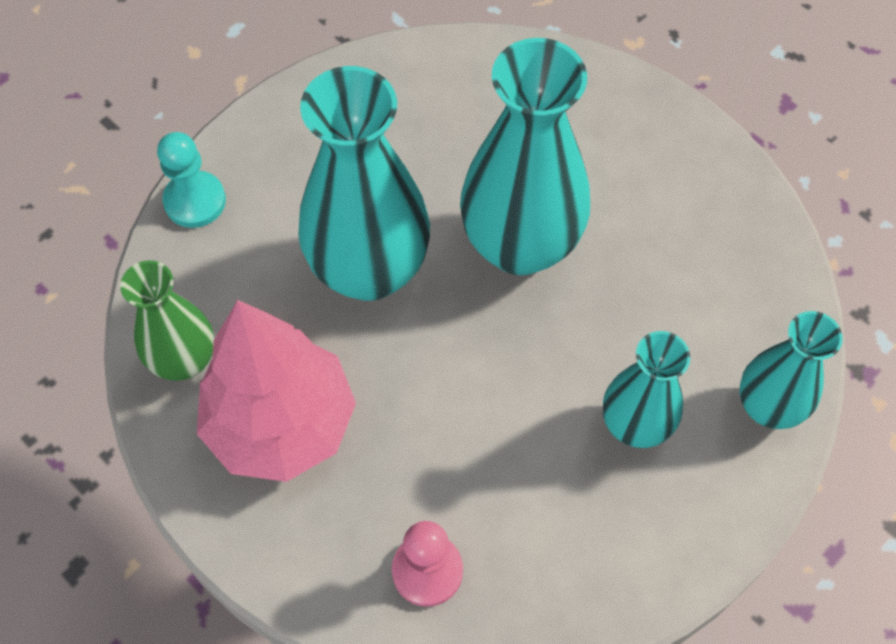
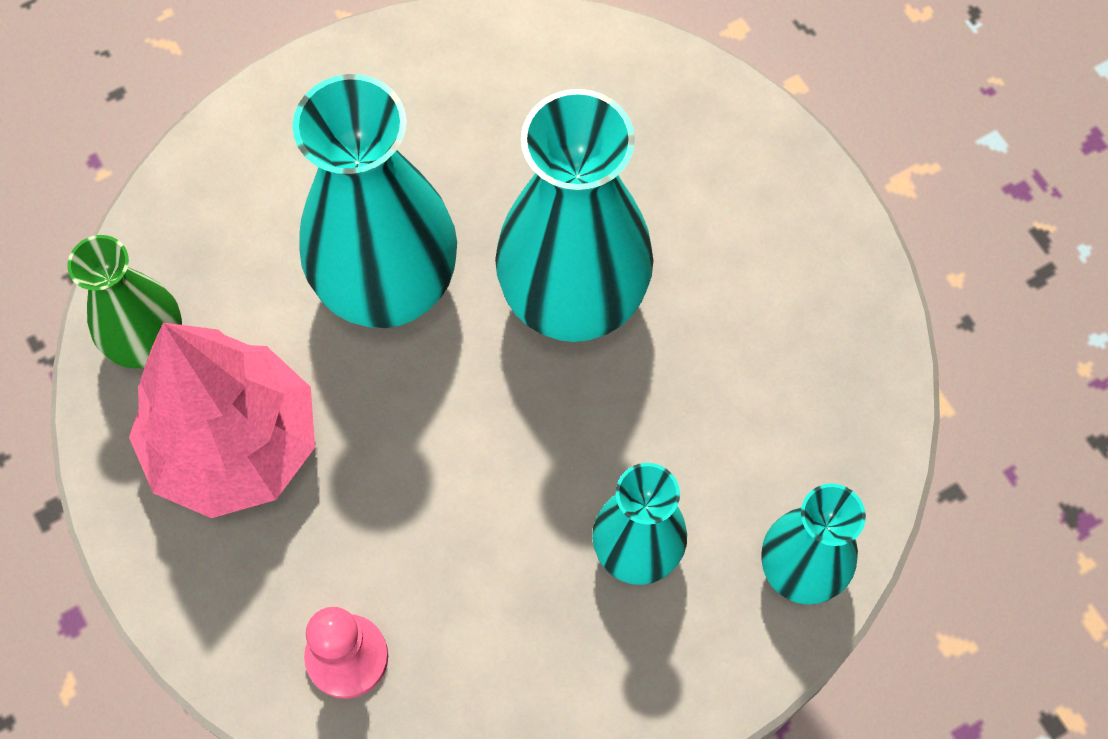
camera: 15 degrees right, 5 degrees up
turquoise pawn [157,132,226,228] -> none

